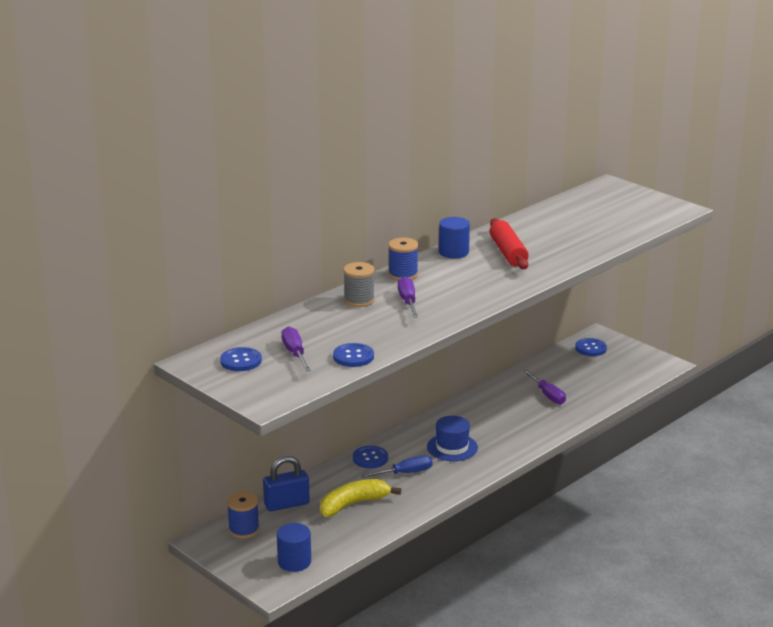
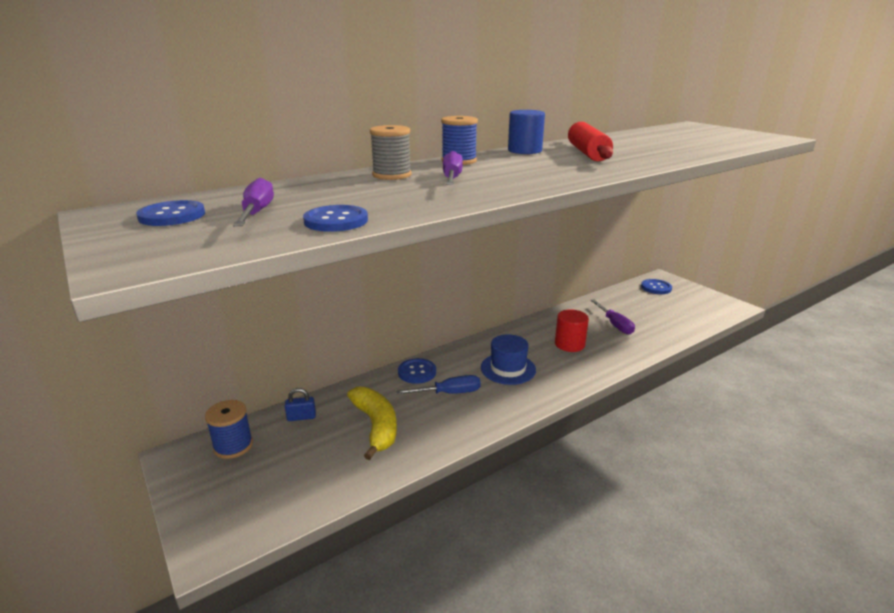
camera: 10 degrees right, 0 degrees up
blue padlock [263,456,310,511] -> blue padlock [285,388,316,421], size x0.54
blue cylinder [277,523,311,572] -> none
yellow banana [320,479,401,517] -> yellow banana turned 90 degrees clockwise [347,387,397,460]
none -> red cylinder [555,309,589,352]

